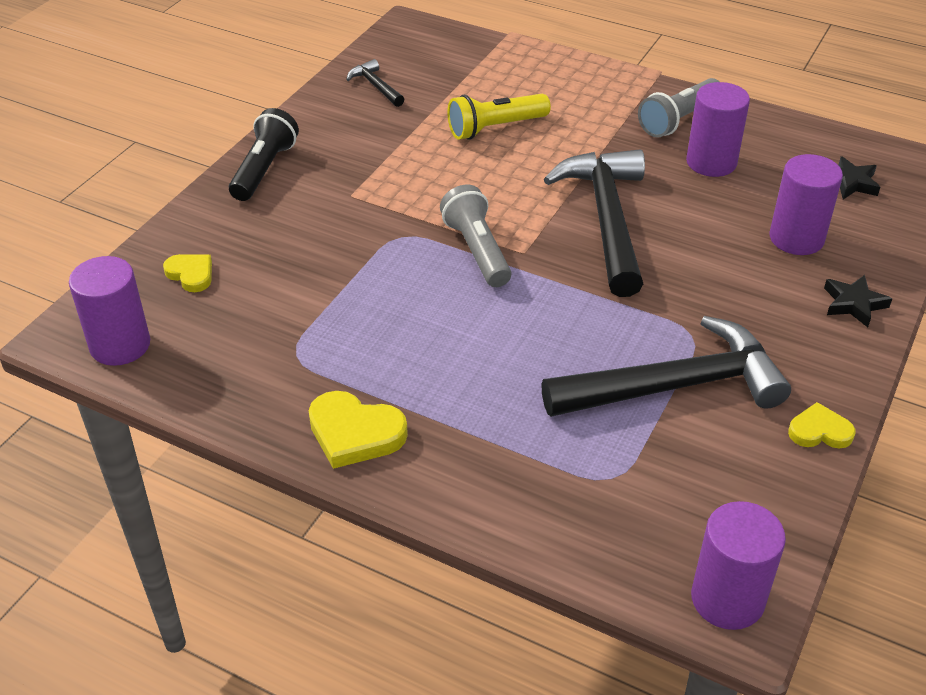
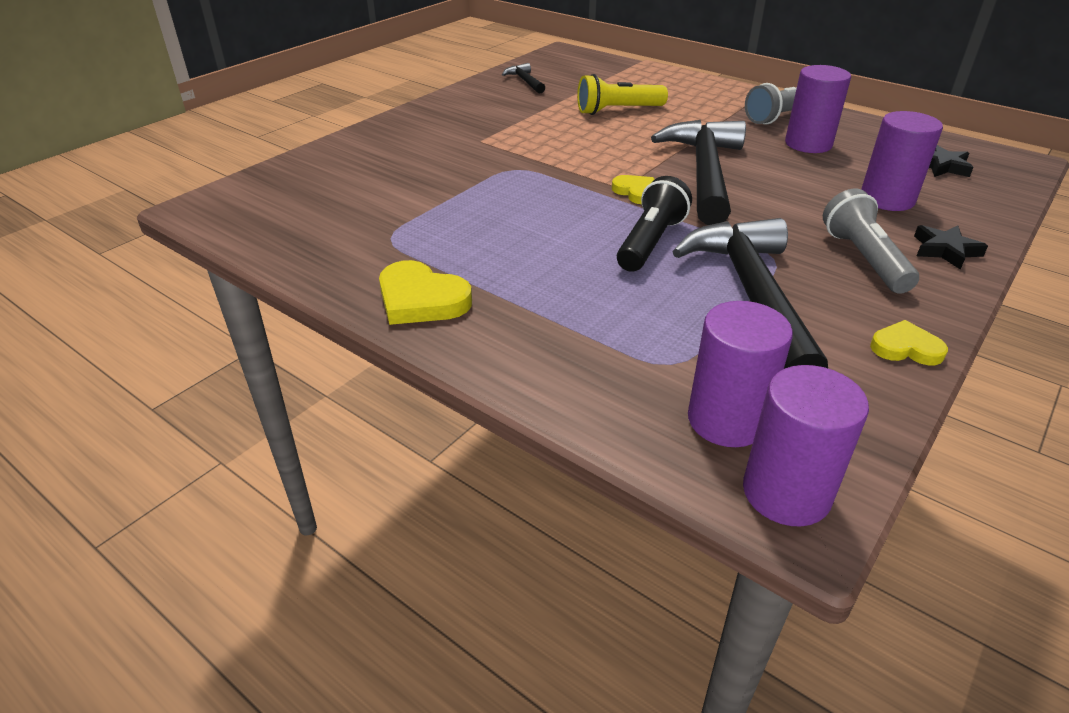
camera: 10 degrees right, 5 degrees down
purple cylinder [69,256,150,366] -> purple cylinder moved to [688,301,793,447]
yellow heart [163,254,212,292] -> yellow heart moved to [612,175,655,204]
black flashlight [229,108,299,201] -> black flashlight moved to [617,176,692,272]
grey flashlight [440,184,511,287] -> grey flashlight moved to [823,189,919,294]
black hammer [541,316,791,417] -> black hammer turned 90 degrees counterclockwise [672,218,828,369]

